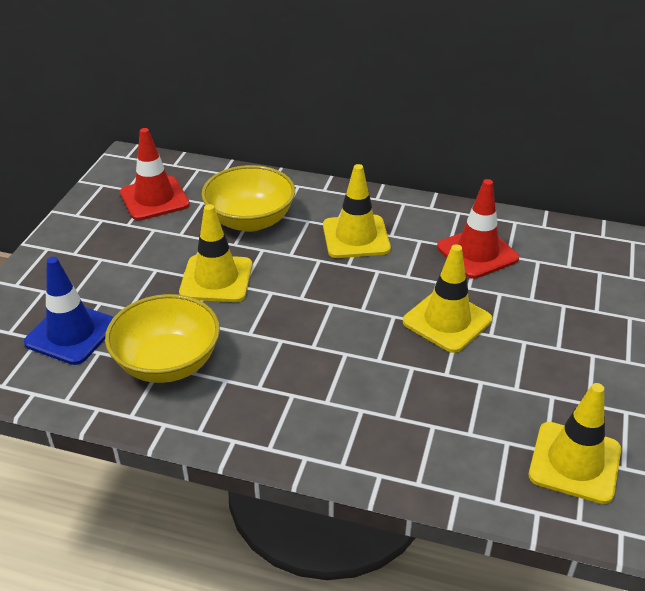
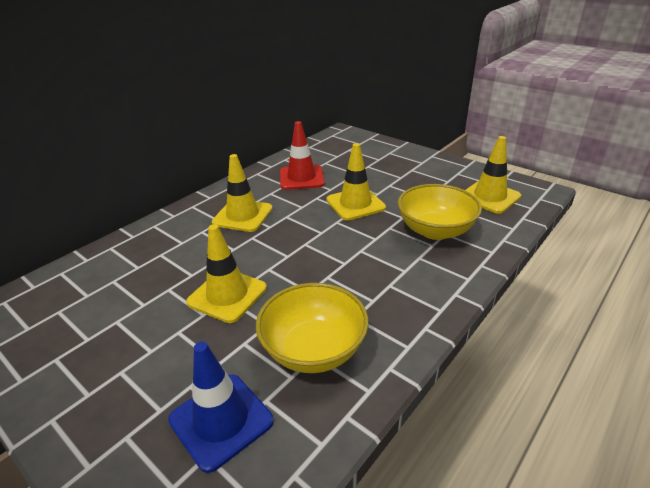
camera: 65 degrees left, 5 degrees down
red traffic cone [120,128,190,220] -> none
yellow bowl [201,165,295,232] -> yellow bowl moved to [398,184,482,240]

